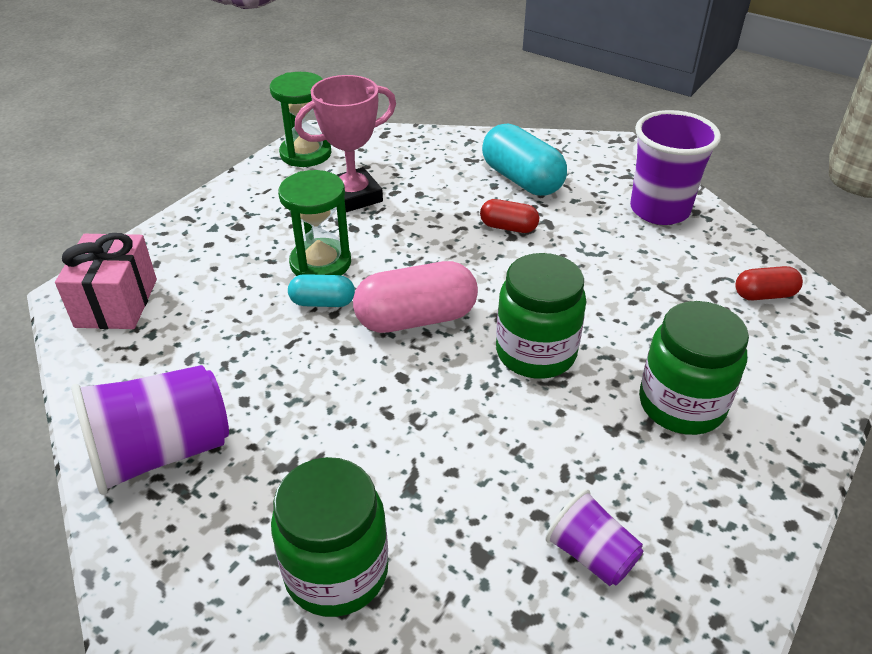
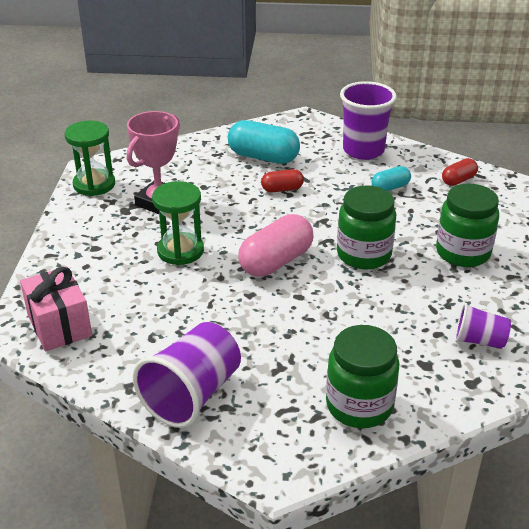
camera: 30 degrees left, 5 degrees down
turquoise capsule [288,274,355,307] -> turquoise capsule moved to [371,166,411,191]

